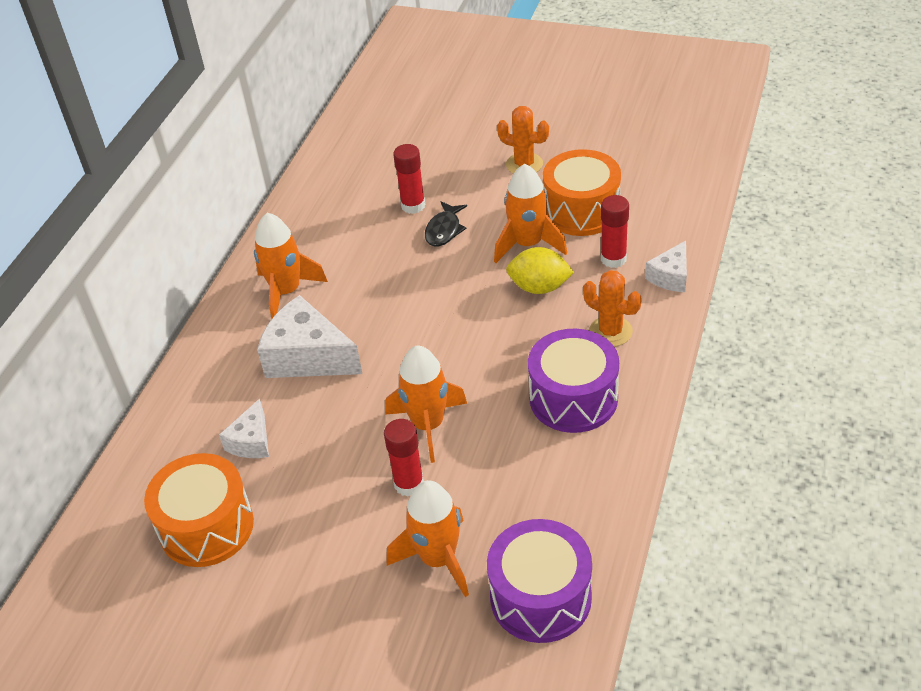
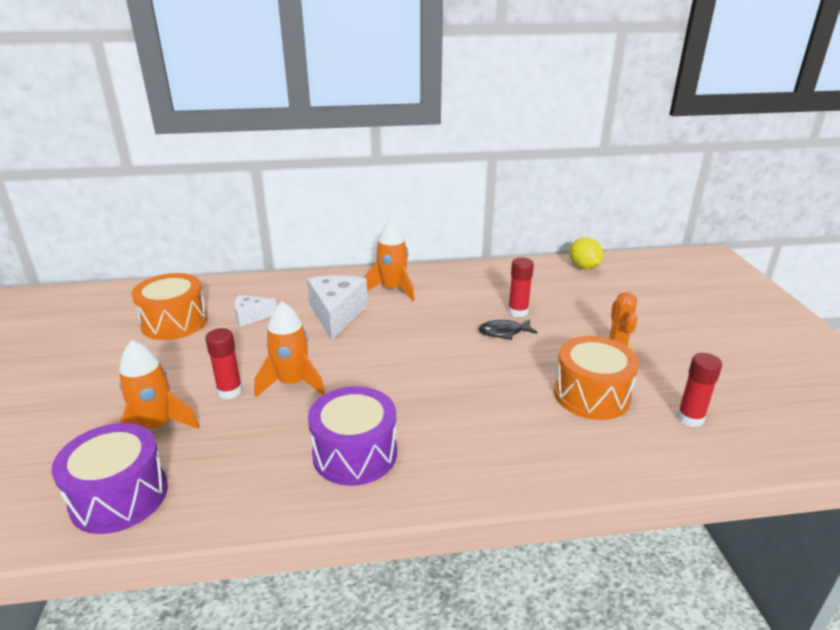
camera: 60 degrees right, 15 degrees down
orange rocket [494,164,567,263] -> none
yellow lemon [506,247,574,294] -> yellow lemon moved to [569,237,603,270]
orange cactus [583,270,642,347] -> none
red glue stick [601,195,629,268] -> red glue stick moved to [677,353,722,427]
white cheese [645,241,687,292] -> none

